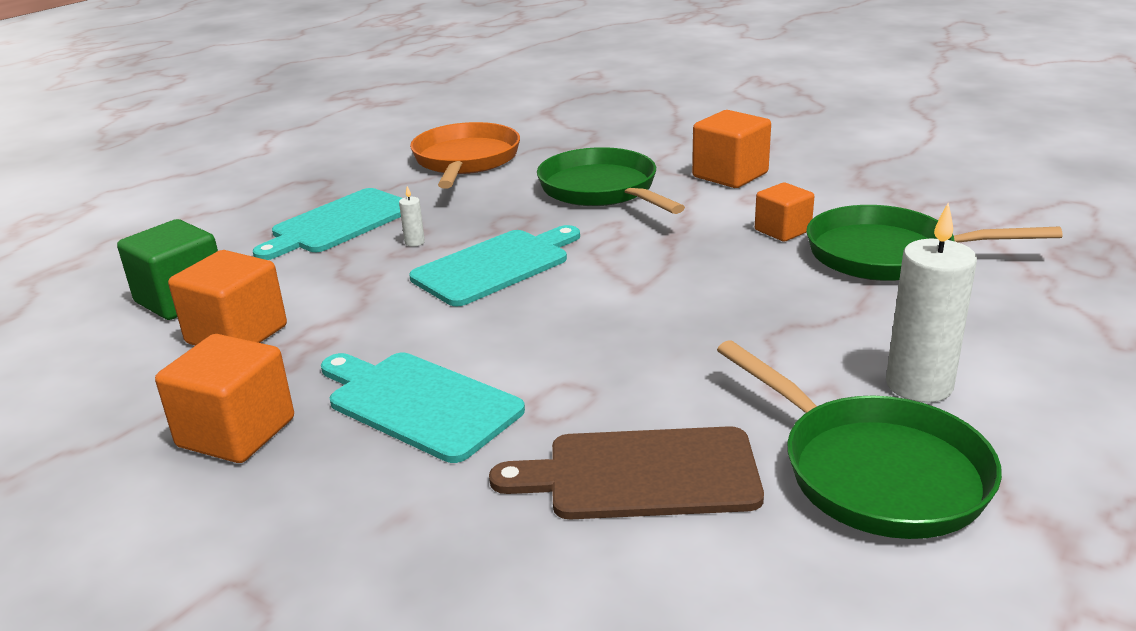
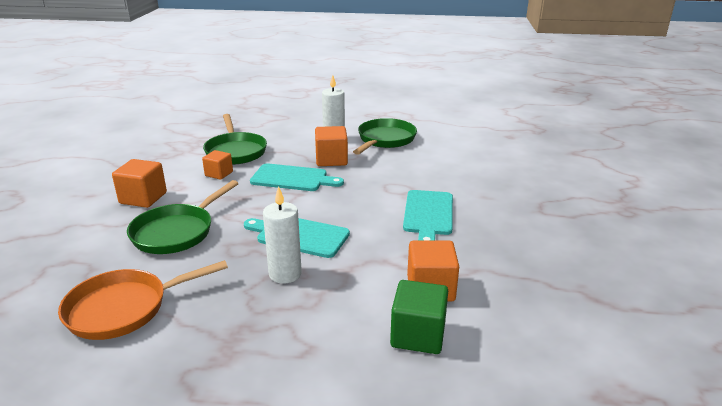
camera: 120 degrees left, 0 degrees up
orange cube [155,334,294,463] -> orange cube moved to [315,126,348,166]
turquoise cutting board [253,188,402,260] -> turquoise cutting board moved to [250,163,344,191]
white candle [399,186,425,247] -> white candle [263,186,302,284], size x2.40
brown cutting board [489,426,764,519] -> none

